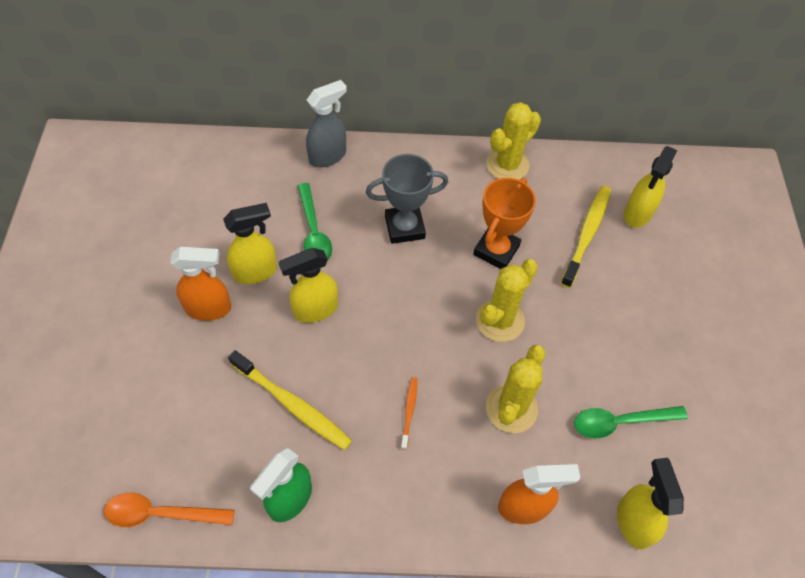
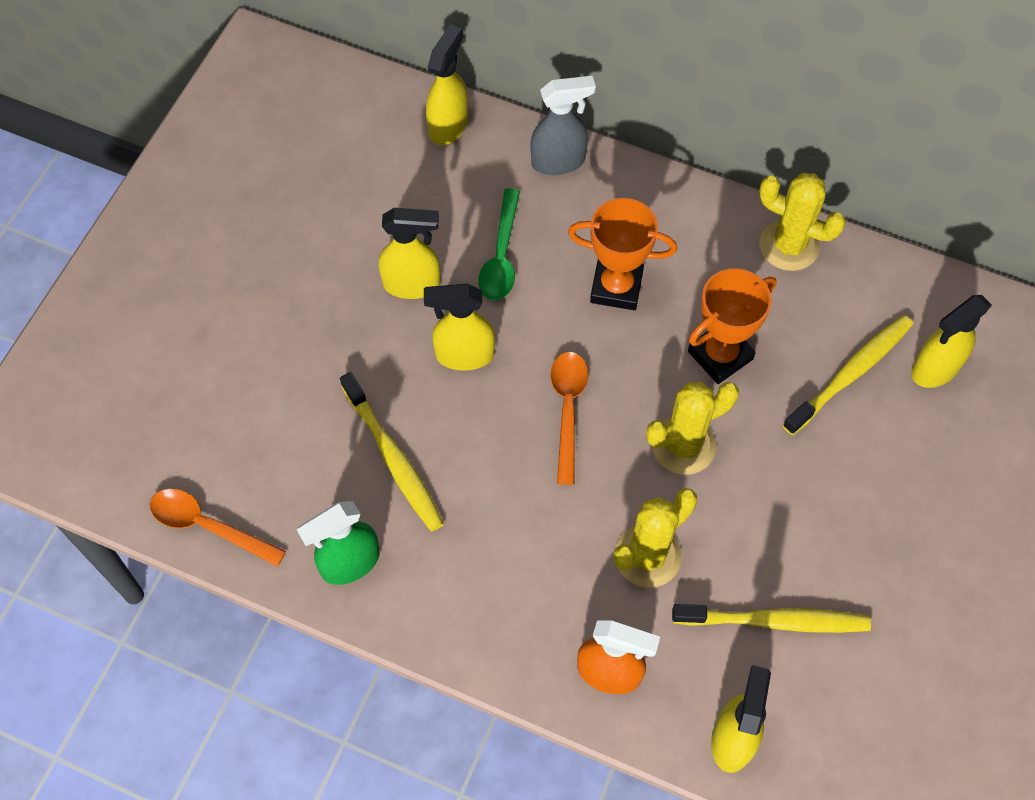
camera: 25 degrees right, 5 degrees up
orange spray bottle [170,247,231,321] -> none
grey trophy [366,154,448,244] -> orange trophy [568,198,677,310]
orange toothbrush [401,377,417,450] -> none
yellow cactus [486,102,541,180] -> yellow cactus turned 45 degrees clockwise [759,173,846,271]
green spoon [574,406,688,438] -> yellow toothbrush [672,604,871,633]
none -> yellow spray bottle [426,24,468,145]
none -> orange spoon [551,352,588,485]

